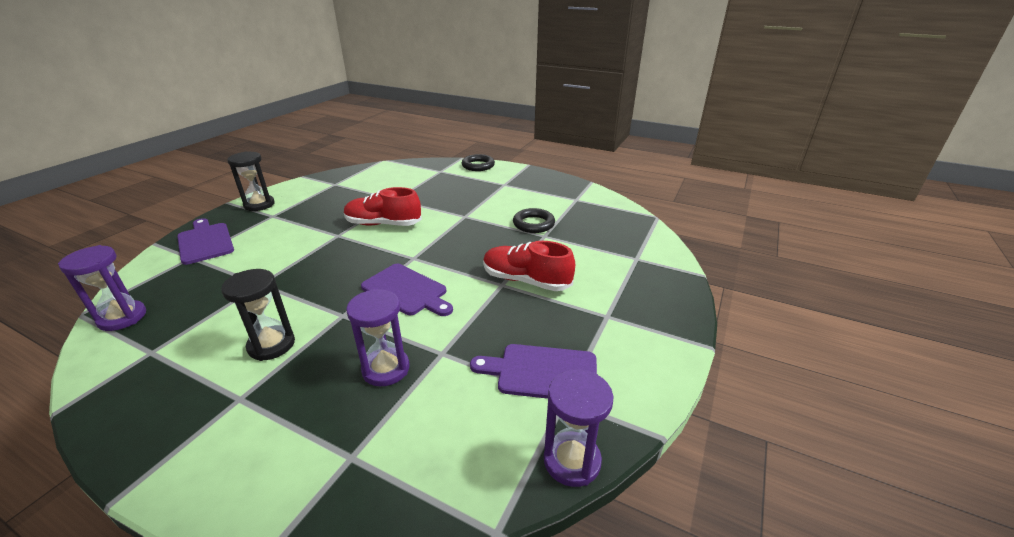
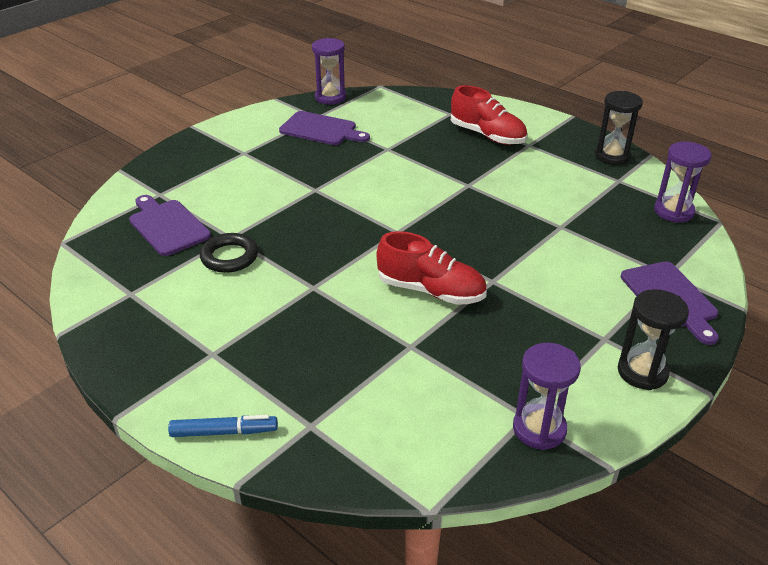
camera: 165 degrees left, 5 degrees up
black hourglass [221,269,295,361] -> black hourglass moved to [595,91,643,165]
purple hourglass [346,289,410,386] -> purple hourglass moved to [513,343,581,450]
purple cutting board [361,264,453,316] -> purple cutting board moved to [129,195,211,256]
black ring [462,154,495,171] -> blue marker [168,415,278,437]
red shoe [483,241,575,291] -> red shoe moved to [451,85,527,145]

